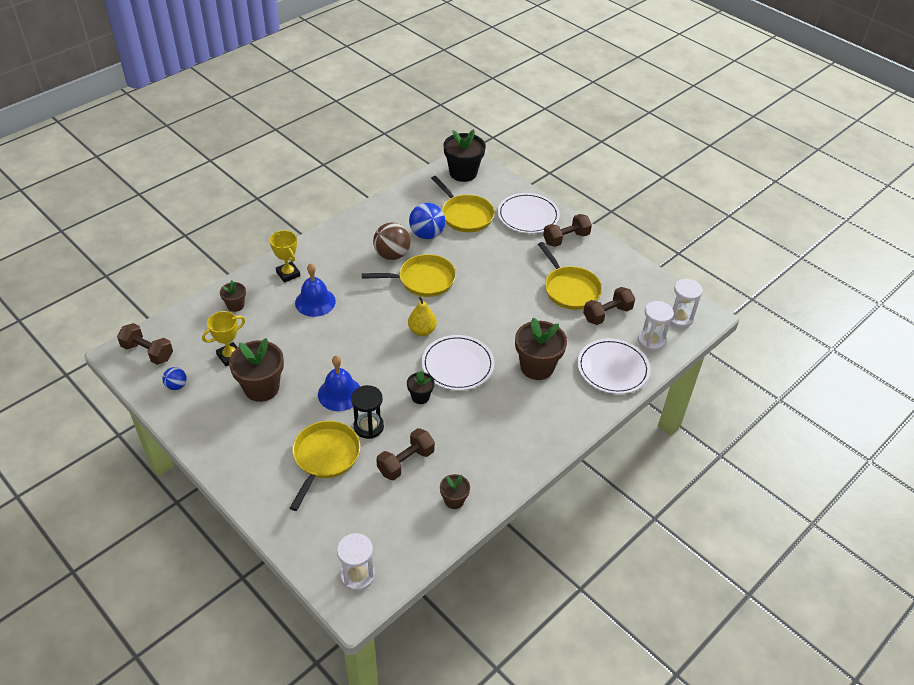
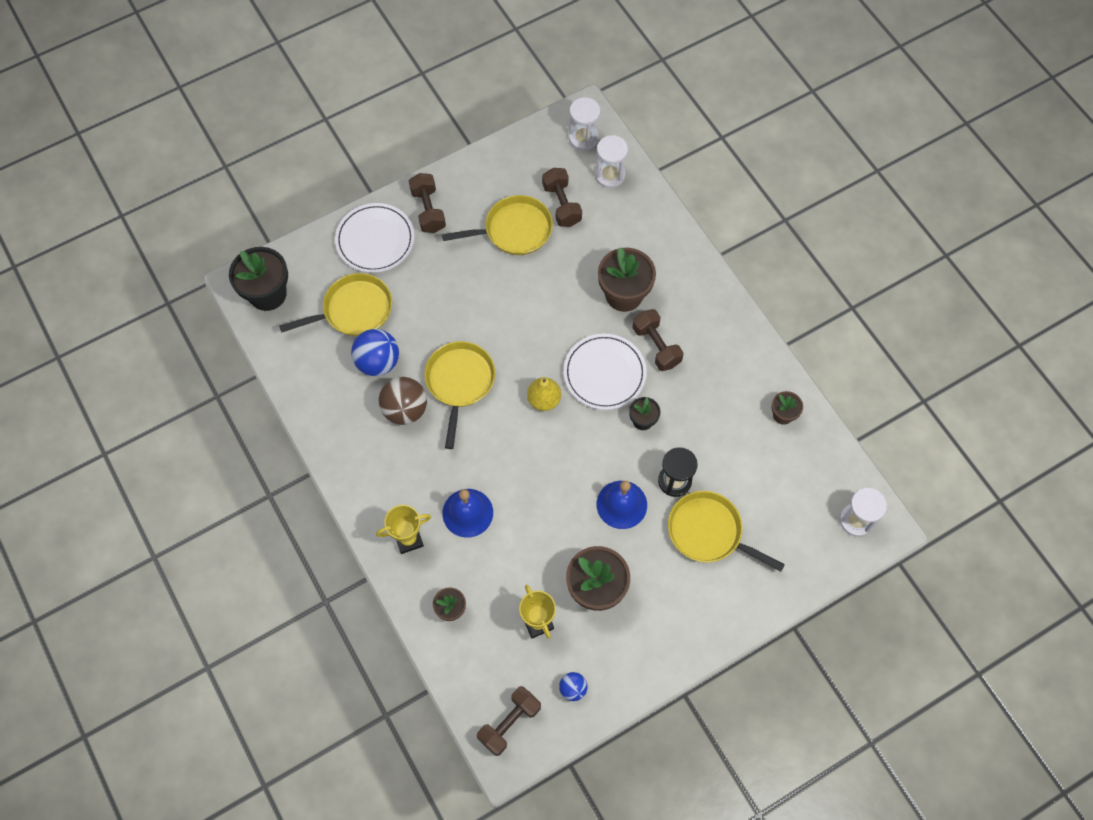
camera: 75 degrees left, 20 degrees up
brown dumbbell [376,428,435,480] -> brown dumbbell moved to [632,309,684,371]
white plate [577,338,650,394] -> none

